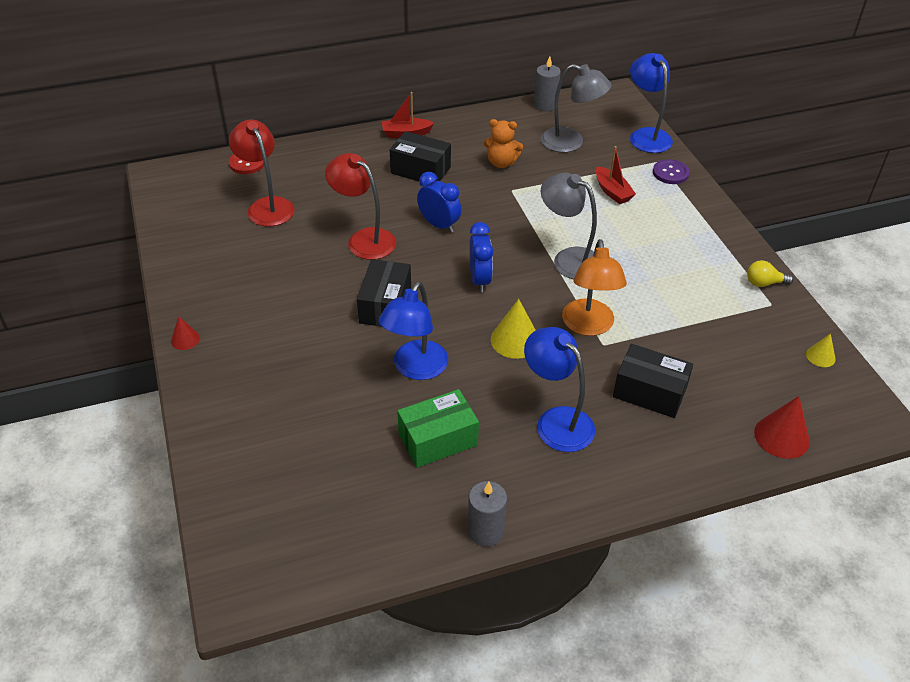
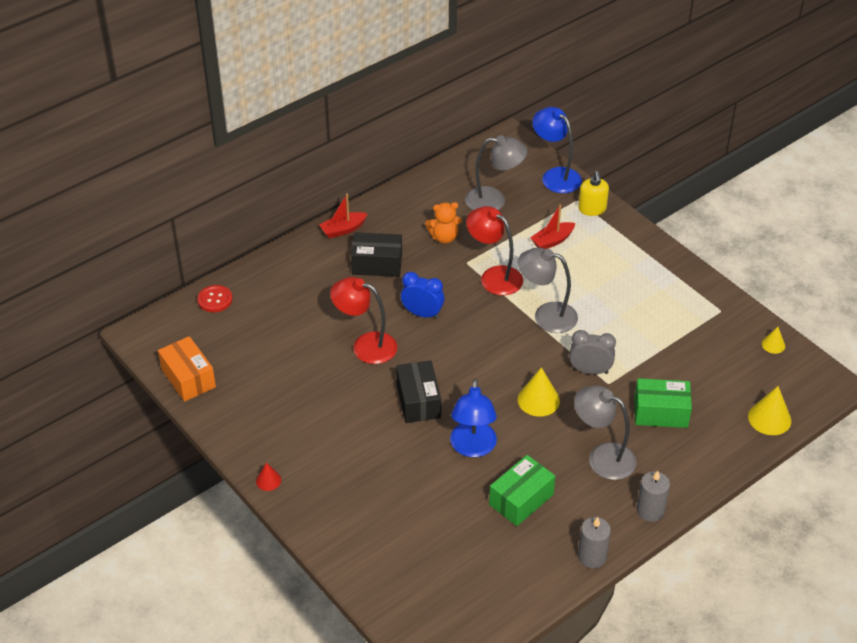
camera: 20 degrees left, 0 degrees up
red lamp [229,120,294,227] -> red lamp moved to [466,206,523,295]
blue clock [469,222,493,293] -> none
blue lamp [524,327,595,452] -> grey lamp [574,385,636,480]
grey candle [534,56,561,111] -> grey candle moved to [637,471,670,522]
orange lamp [562,239,627,336] -> grey clock [569,330,616,374]
red boat [596,146,636,204] -> red boat turned 105 degrees clockwise [530,204,575,249]
black box [613,344,693,418] -> green box [634,378,692,428]
purple button [653,159,690,184] -> yellow soap dispenser [578,171,609,216]
yellow light bulb [747,260,793,287] -> none
red cone [754,396,810,459] -> yellow cone [748,386,791,435]
none -> orange box [158,336,216,402]

